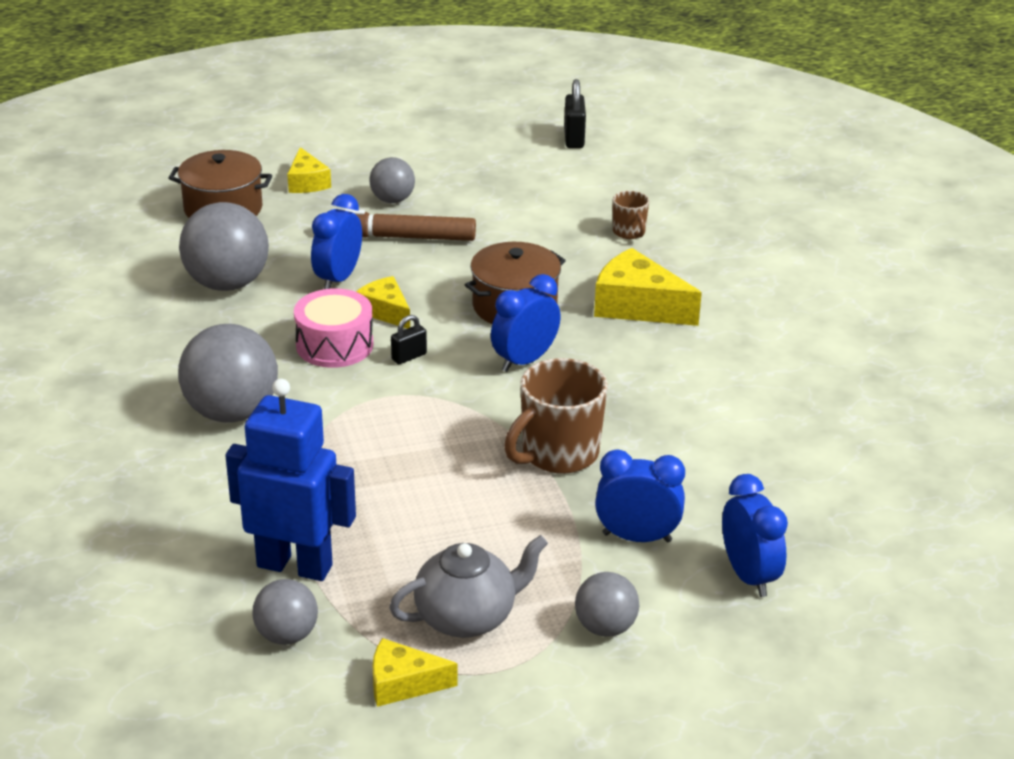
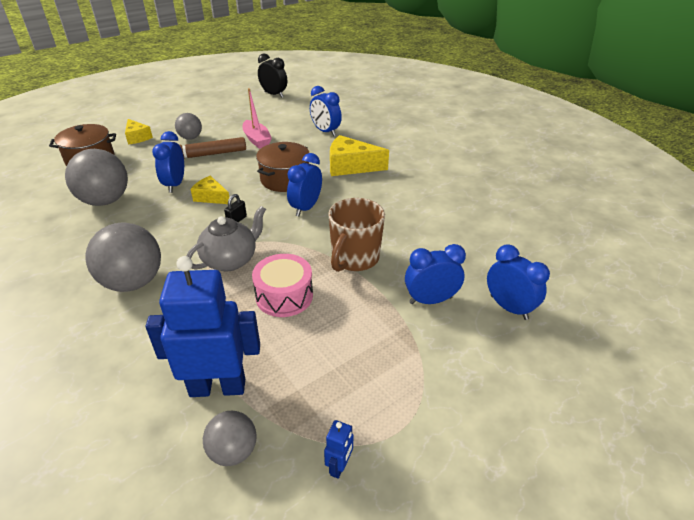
camera: 20 degrees left, 5 degrees up
pink drum [294,288,373,368] -> pink drum moved to [252,254,313,317]
yellow cheese [372,638,457,707] -> blue robot [324,420,354,479]
grey teapot [389,535,548,638] -> grey teapot moved to [186,206,266,271]
black padlock [564,79,586,148] -> black clock [258,54,287,98]
grey ball [575,572,639,637] -> none
brown mug [613,191,649,239] -> blue clock [310,86,342,136]
none -> pink boat [242,88,272,149]

